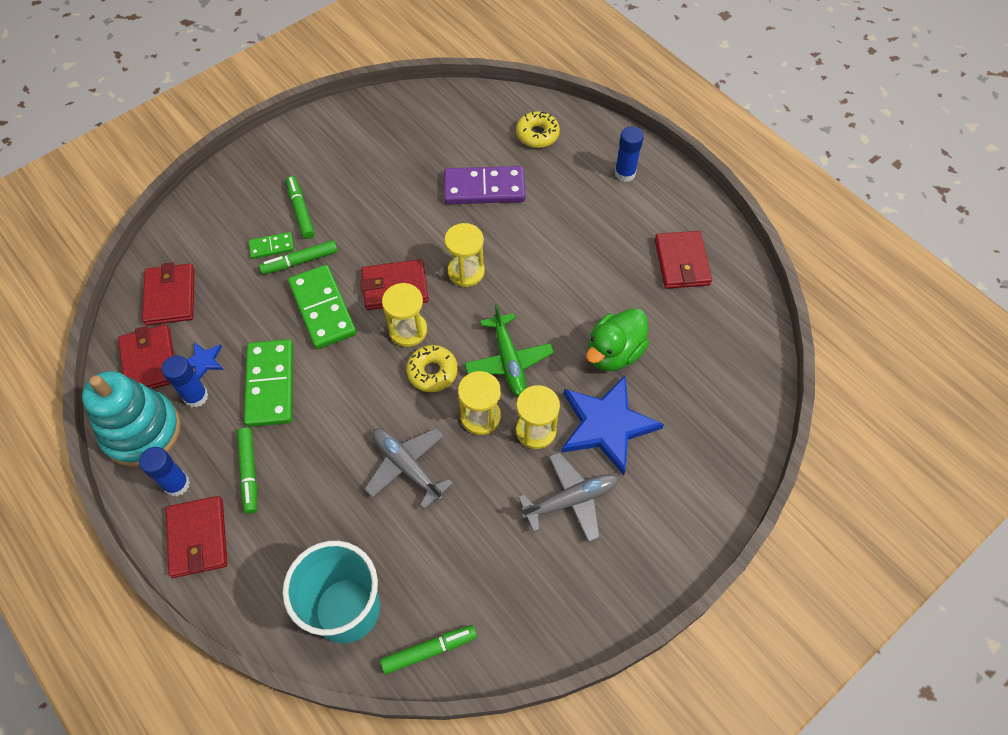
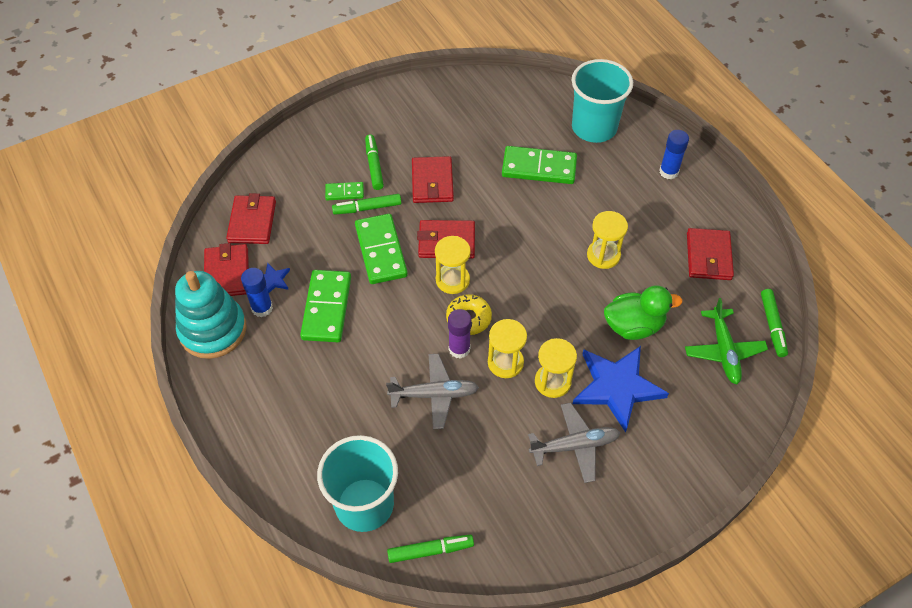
camera: 10 degrees right, 5 degrees down
blue glue stick [139,447,190,496] -> none
red wallet [166,496,227,578] -> red wallet moved to [412,156,454,203]
green marker [237,428,257,514] -> green marker moved to [761,289,788,357]
grey plane [365,428,453,509] -> grey plane turned 120 degrees clockwise [386,354,479,429]
purple domino [444,166,526,204] -> green domino [502,146,577,184]
yellow hourglass [444,223,485,287] -> yellow hourglass moved to [587,211,628,269]
green plane [465,304,554,397] -> green plane moved to [685,298,768,384]
yellow donut [516,111,560,148] -> turquoise cup [572,59,633,143]
green duck [586,308,649,371] -> green duck turned 150 degrees counterclockwise [604,285,682,340]
none -> purple glue stick [448,309,471,359]

